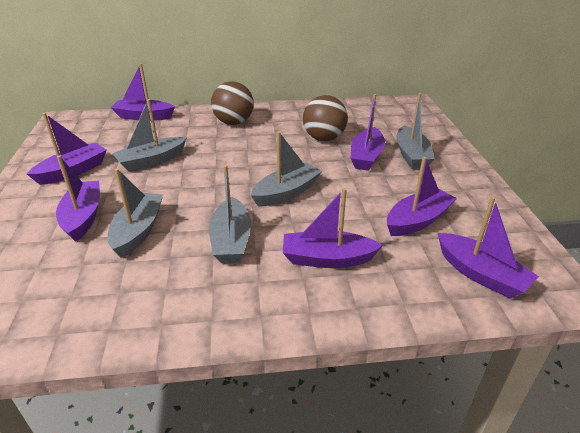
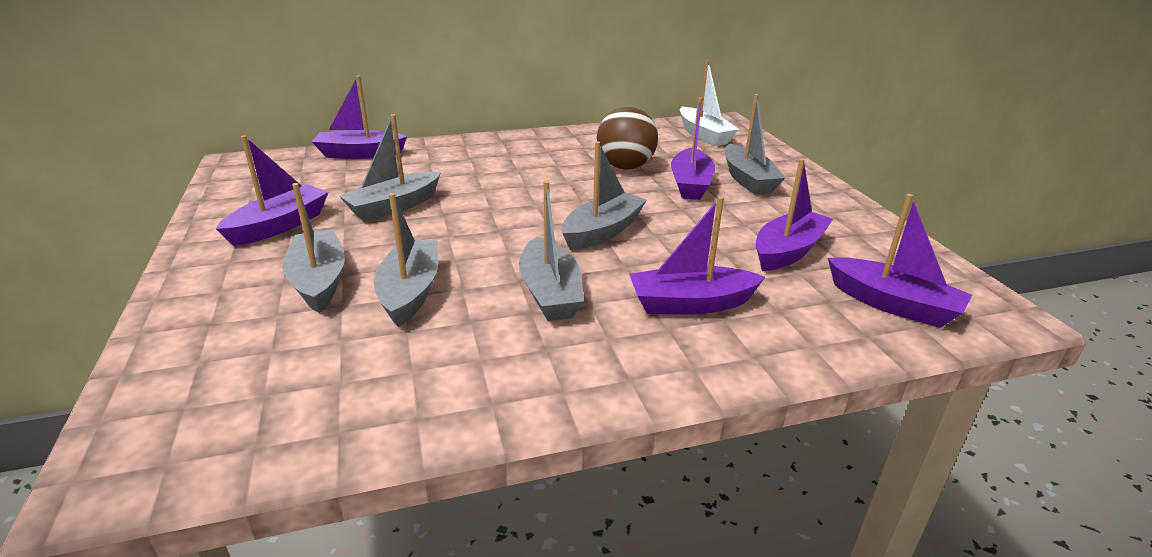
camera: 10 degrees left, 5 degrees down
purple boat [56,155,100,242] -> grey boat [282,183,345,313]
brown ball [211,81,254,125] -> none
none -> white boat [680,60,739,146]

